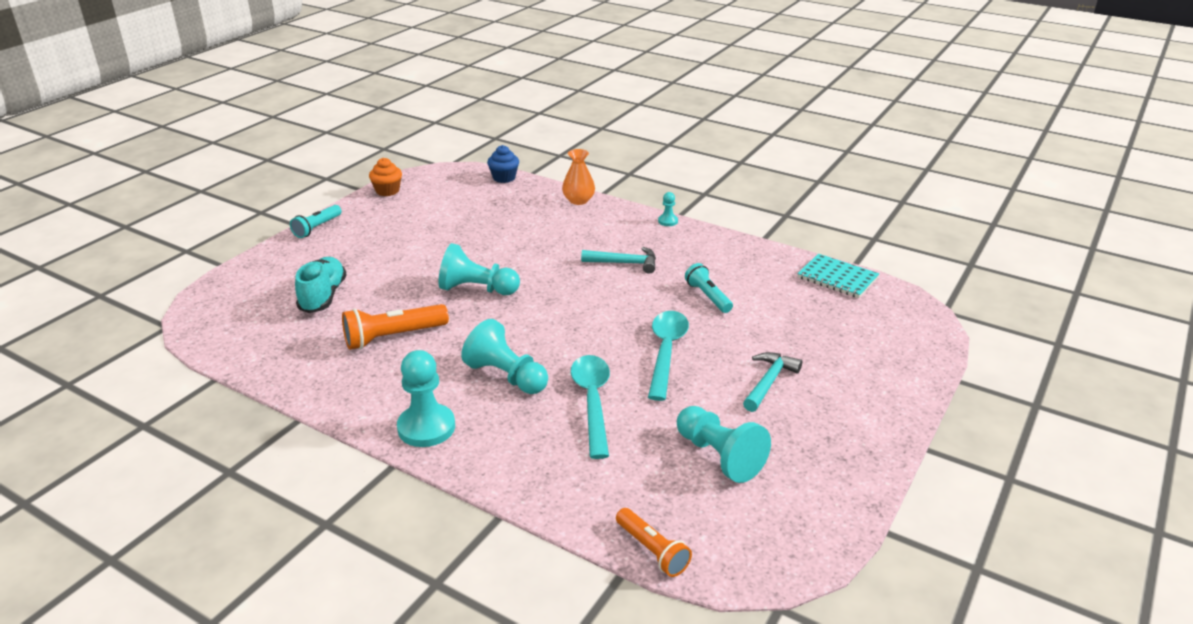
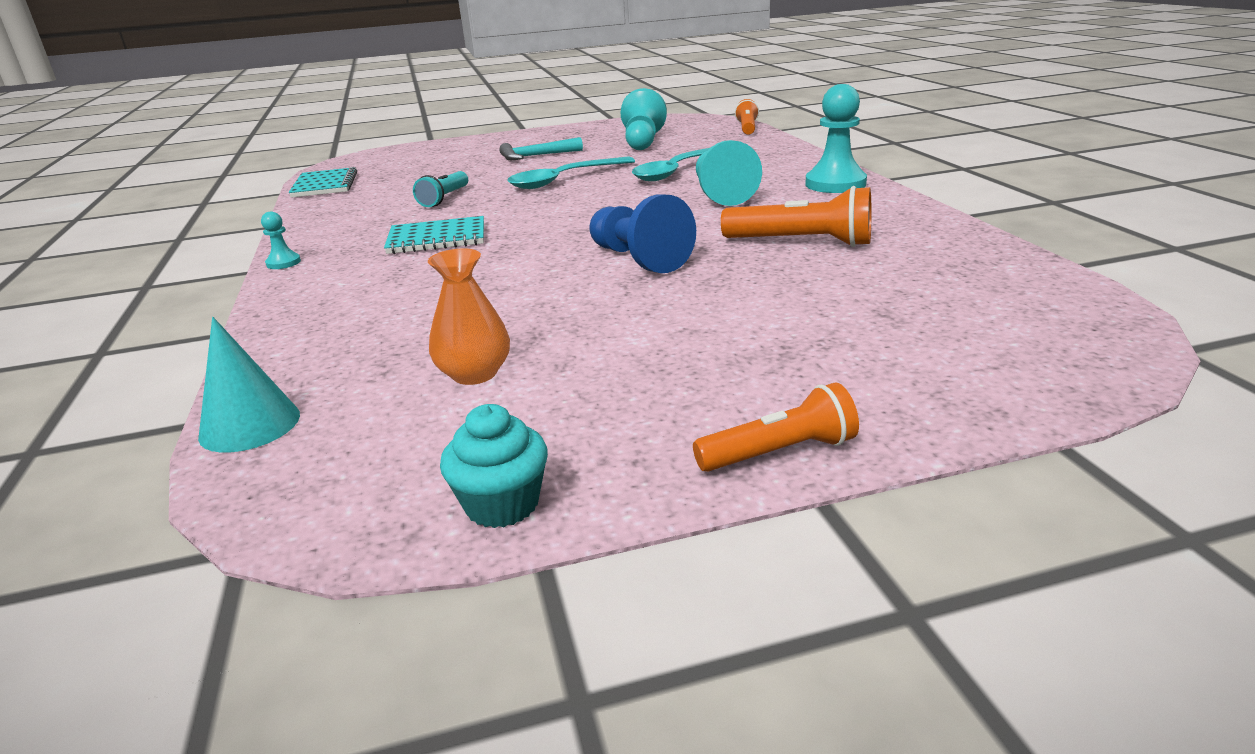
camera: 135 degrees left, 5 degrees down
turquoise flashlight [290,205,342,238] -> orange flashlight [693,382,859,472]
turquoise shoe [295,257,347,313] -> none
orange cupcake [369,158,402,196] -> turquoise cupcake [440,404,548,528]
turquoise pawn [438,243,520,295] -> blue pawn [590,194,696,273]
blue cupcake [487,145,519,183] -> turquoise cone [198,317,300,453]
orange vase [562,149,595,205] -> orange vase moved to [428,249,510,385]
turquoise hammer [581,247,656,274] -> turquoise notebook [384,216,484,254]

